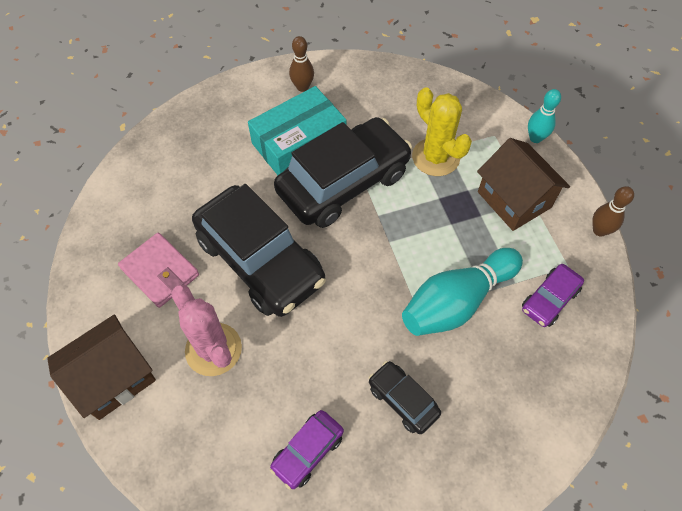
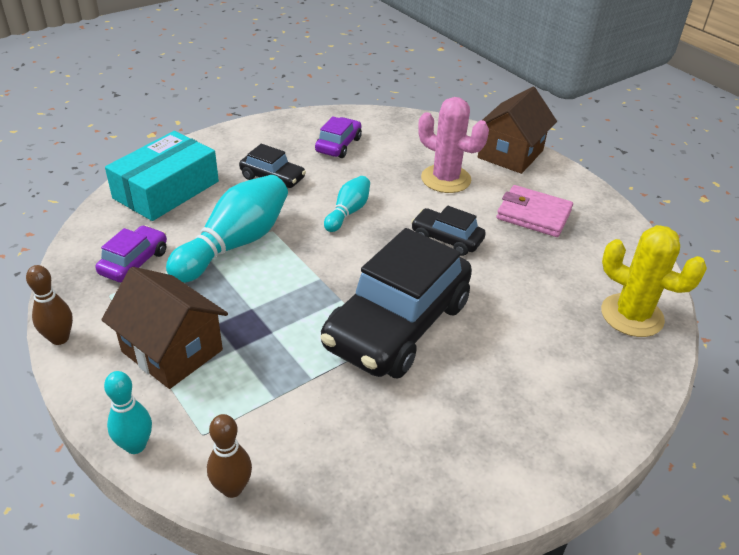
camera: 160 degrees right, 20 degrees down
black car [192,184,326,317] -> black car [411,206,486,256], size x0.47
turquoise box [248,86,347,175] -> turquoise box moved to [105,131,219,221]
brown bowling pin [289,36,314,92] -> brown bowling pin moved to [207,414,252,498]
yellow cactus [412,87,472,176] -> yellow cactus moved to [601,225,707,337]
none -> turquoise bowling pin [324,176,370,232]

